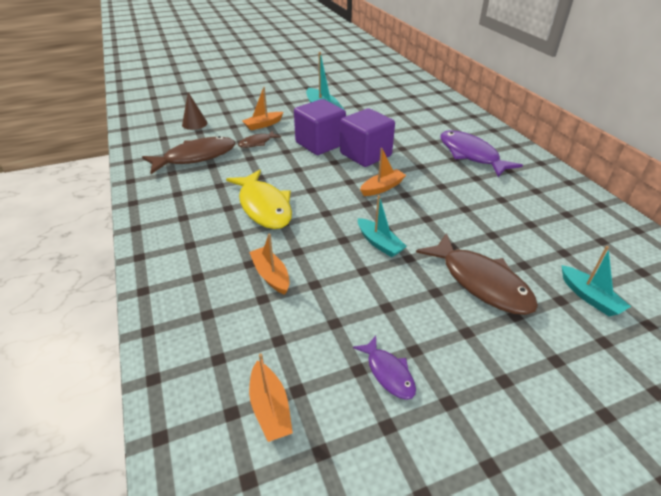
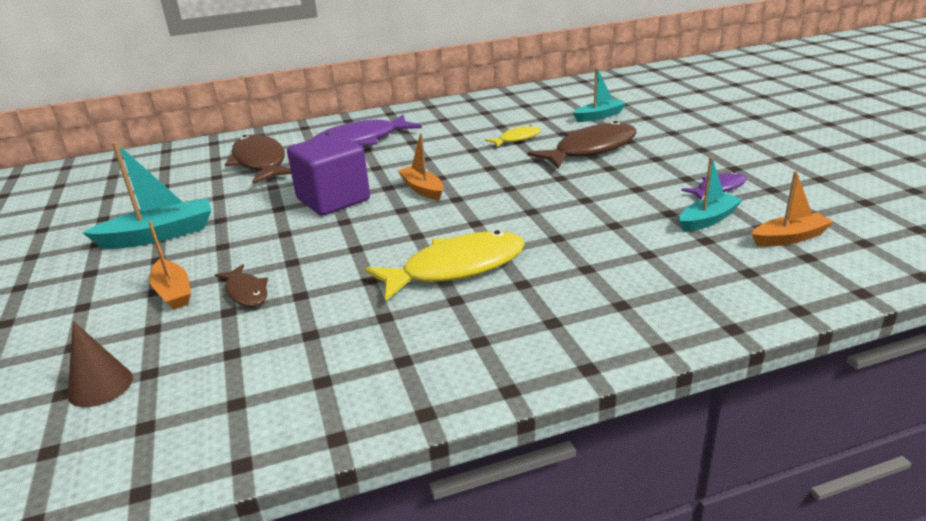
camera: 85 degrees left, 10 degrees down
brown fish [142,136,235,174] -> brown fish moved to [225,134,291,184]
orange boat [249,234,289,295] -> none
purple cube [294,99,346,155] -> none
turquoise boat [358,195,407,257] -> turquoise boat moved to [679,157,743,232]
none -> yellow fish [485,125,541,147]

